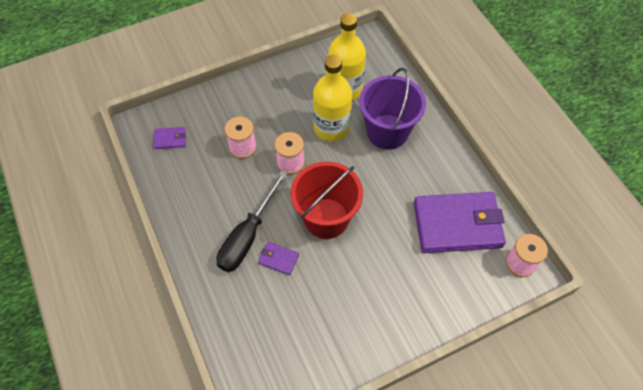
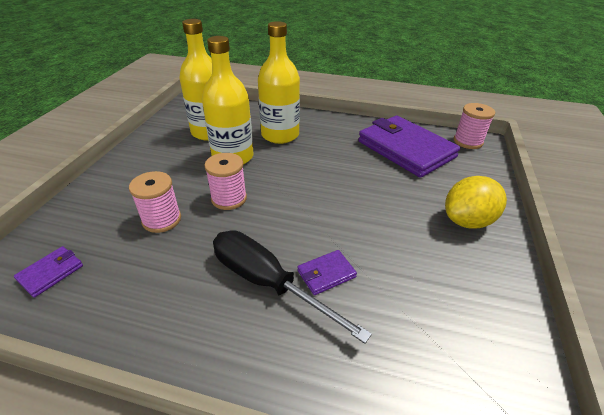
camera: 50 degrees left, 20 degrees down
black screwdriver [216,171,287,272] -> black screwdriver turned 150 degrees clockwise [213,231,372,344]
red bucket [291,162,363,239] -> none
purple bucket [359,68,426,150] -> yellow bottle [258,21,300,144]
purple wallet [414,192,506,253] -> purple wallet turned 75 degrees counterclockwise [358,115,460,178]
none -> yellow lemon [445,176,507,228]

